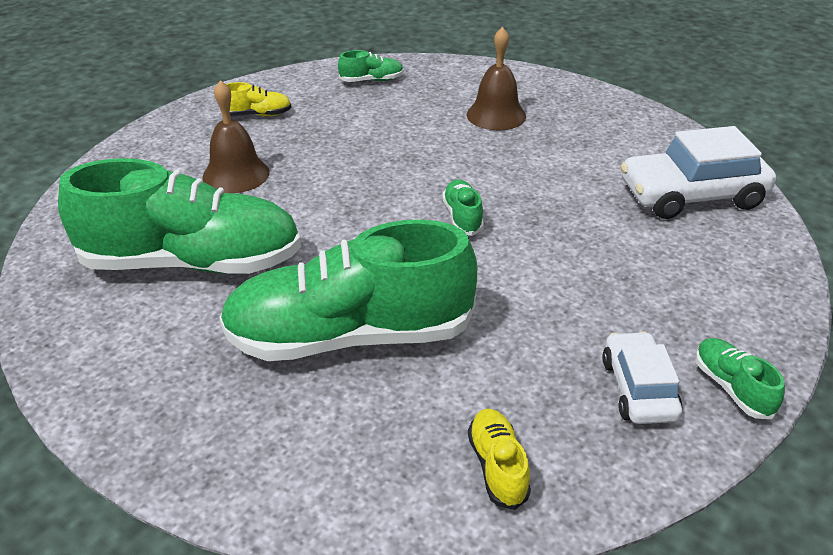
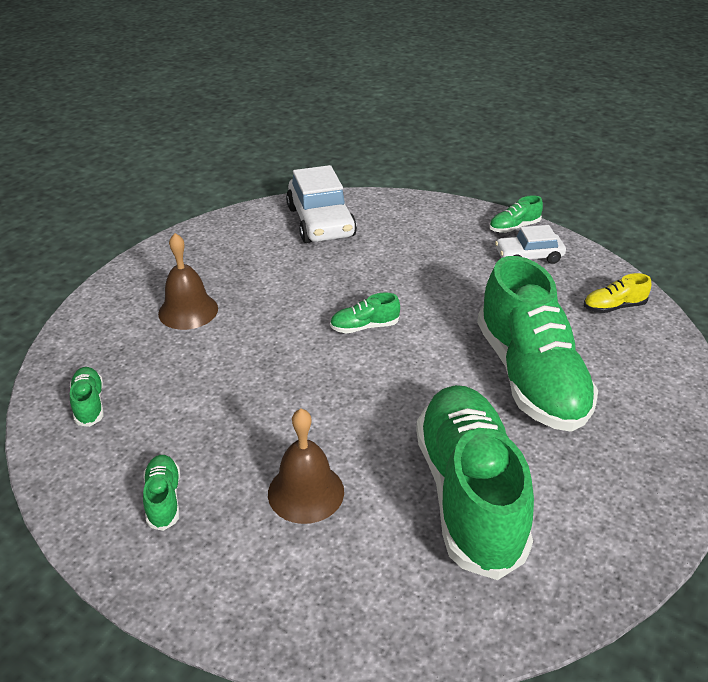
camera: 95 degrees left, 0 degrees up
yellow shoe [226,82,292,116] -> green shoe [143,455,180,531]

